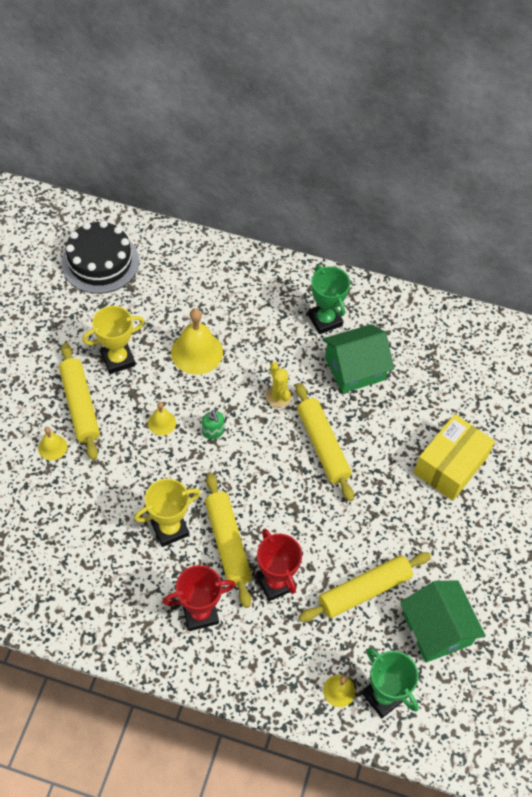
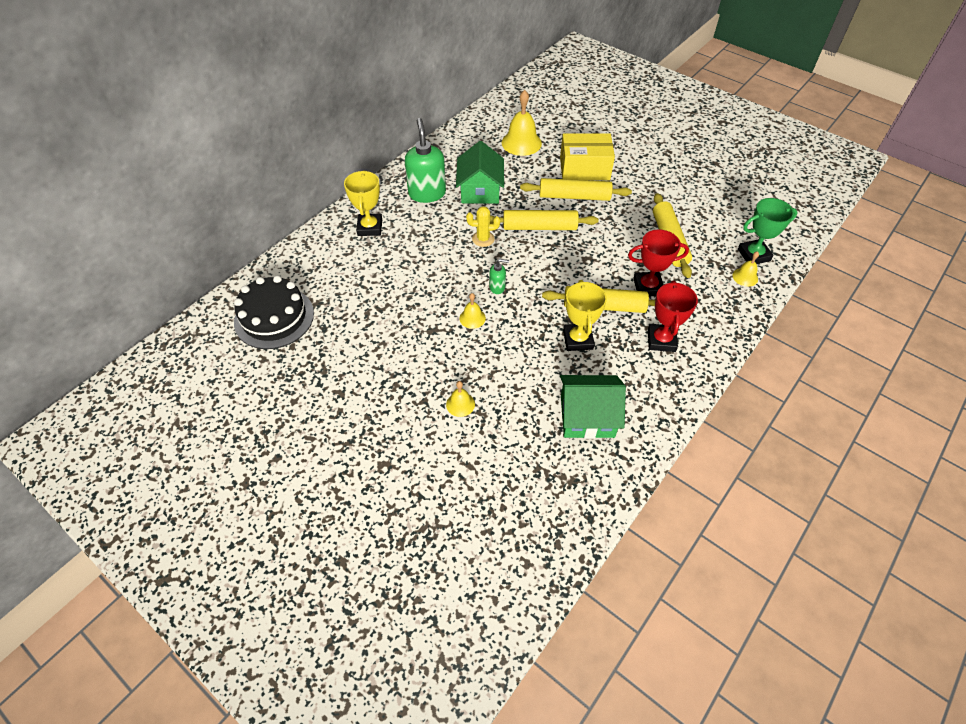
camera: 65 degrees left, 5 degrees down
yellow rolling pin [59,343,100,460] -> yellow rolling pin moved to [520,178,632,201]
yellow trophy [82,306,145,374] -> yellow trophy moved to [344,170,382,236]
yellow bell [171,308,223,375] -> yellow bell moved to [502,90,542,156]
green trophy [308,265,350,334] -> green soap dispenser [405,118,446,203]
green house [400,581,486,663] -> green house moved to [560,375,626,439]
yellow box [414,414,495,501] -> yellow box turned 60 degrees counterclockwise [560,133,615,180]

